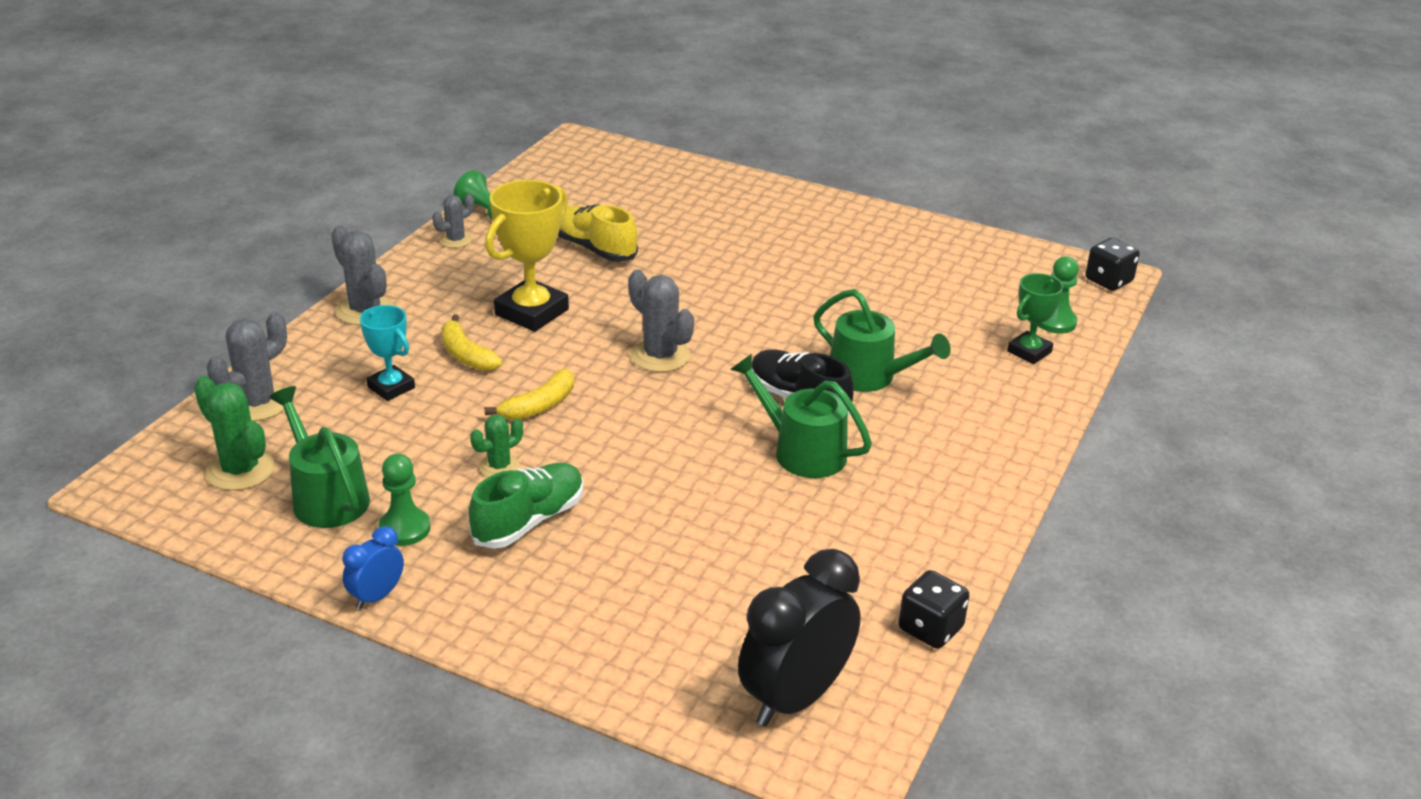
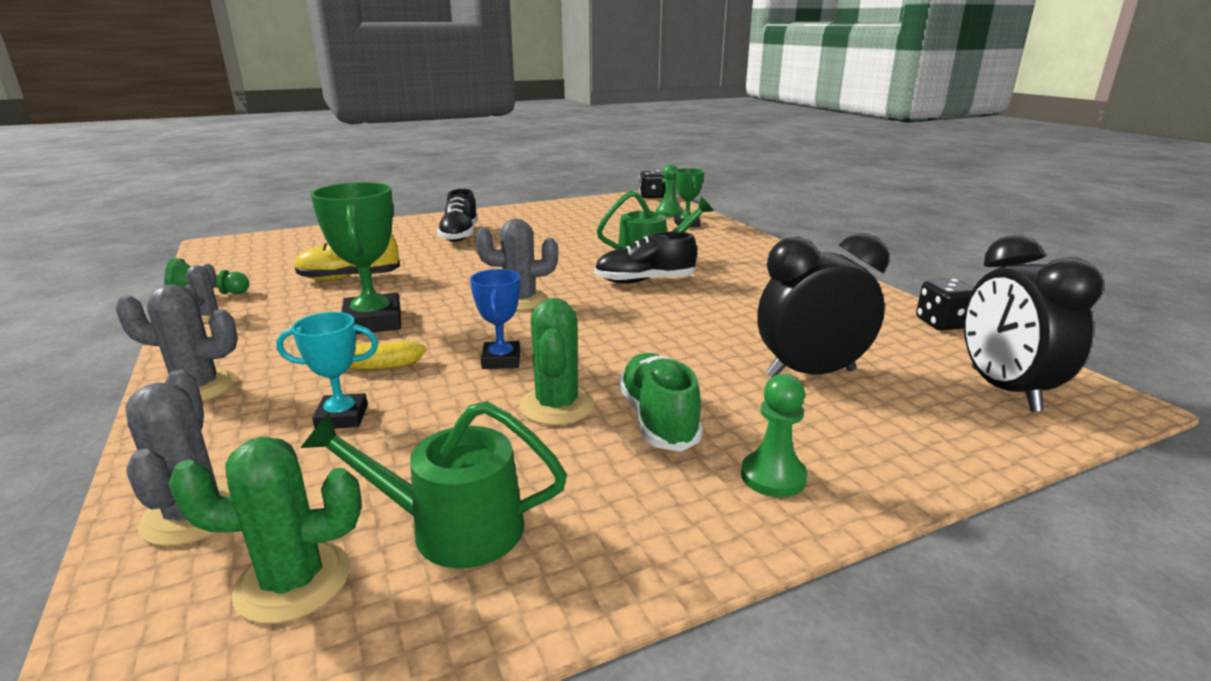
camera: 50 degrees left, 10 degrees down
blue clock [342,526,404,609] -> none
green pawn [378,454,431,546] -> green pawn moved to [741,374,807,497]
green cactus [470,415,523,477] -> green cactus [519,298,594,425], size x1.65
yellow trophy [485,180,569,332] -> green trophy [311,182,401,334]
yellow banana [485,369,574,420] -> blue trophy [470,269,520,369]
green watering can [730,354,872,478] -> none
none -> black shoe [437,189,478,242]
none -> black clock [757,233,889,377]

